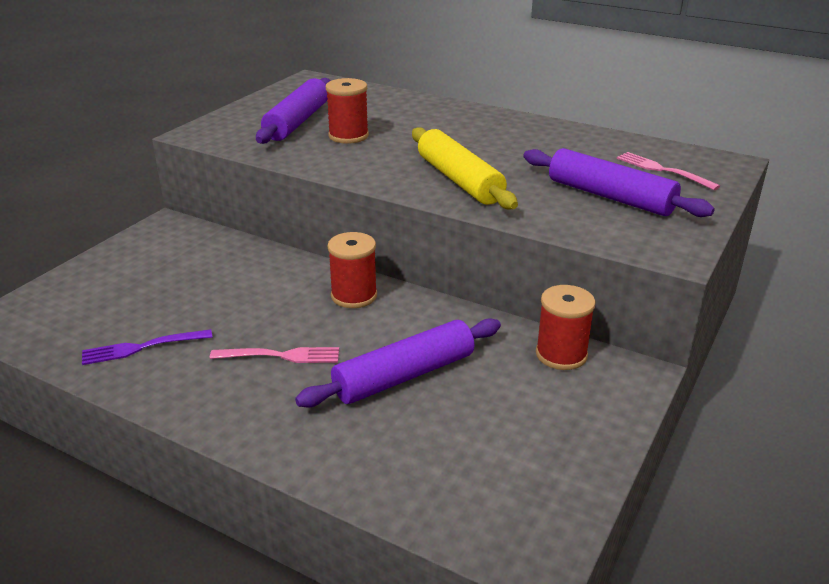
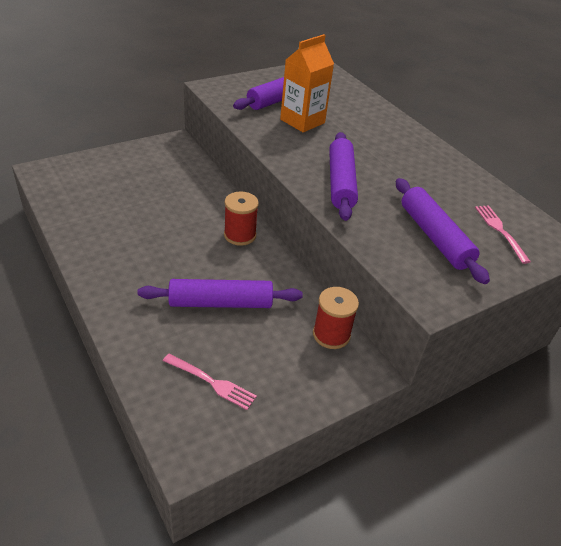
camera: 25 degrees right, 10 degrees up
purple fork [82,329,212,365] -> none
pink fork [210,347,339,363] -> pink fork moved to [163,354,257,410]
red spool [326,78,369,144] -> orange carton [280,34,334,133]
yellow rolling pin [412,127,518,209] -> purple rolling pin [329,132,358,221]

